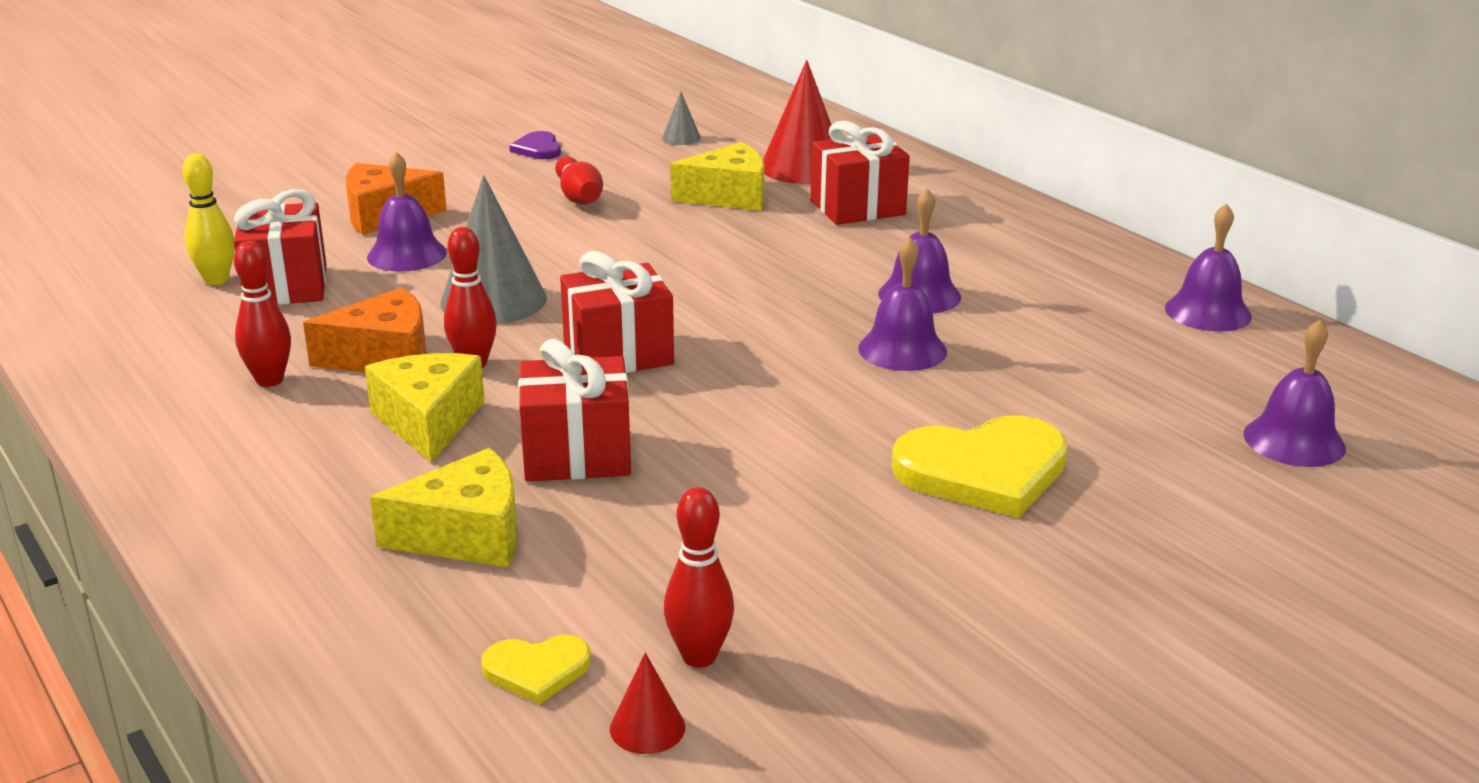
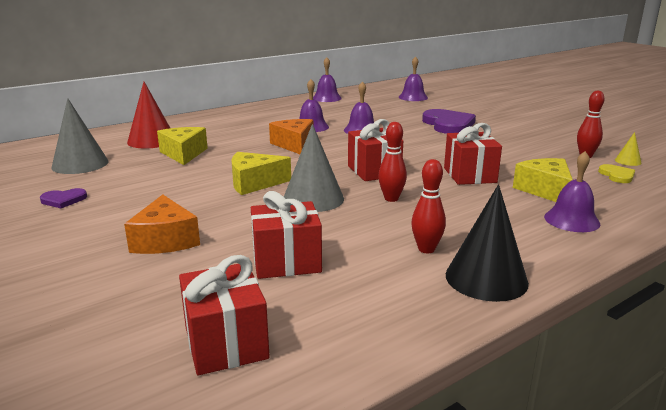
camera: 90 degrees left, 5 degrees down
yellow bowling pin [182,153,235,285] -> none
orange cheese [303,287,427,372] -> orange cheese moved to [269,119,313,154]
yellow cheese [365,353,485,463] -> yellow cheese moved to [231,152,291,195]
purple bell [367,152,447,272] -> purple bell moved to [544,151,600,232]
red bowling pin [555,156,603,205] -> none
red cone [610,652,685,754] -> yellow cone [615,132,642,166]
grey cone [662,91,701,145] -> grey cone [51,98,109,174], size x2.15
red gift [810,121,910,225] -> red gift moved to [179,255,270,375]
yellow heart [892,415,1068,518] -> purple heart [422,109,476,134]
none -> black cone [446,184,529,302]

